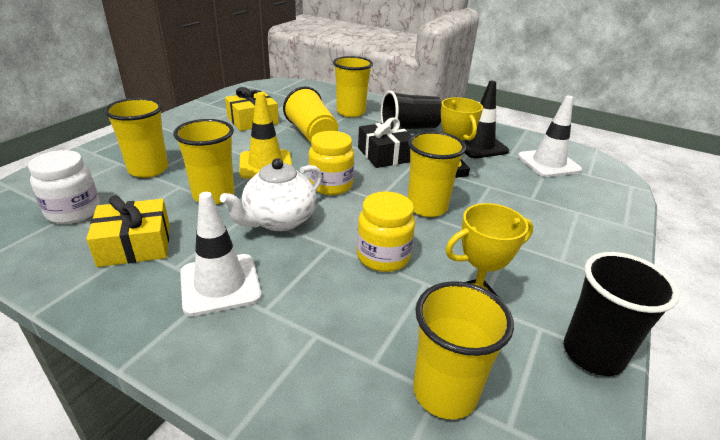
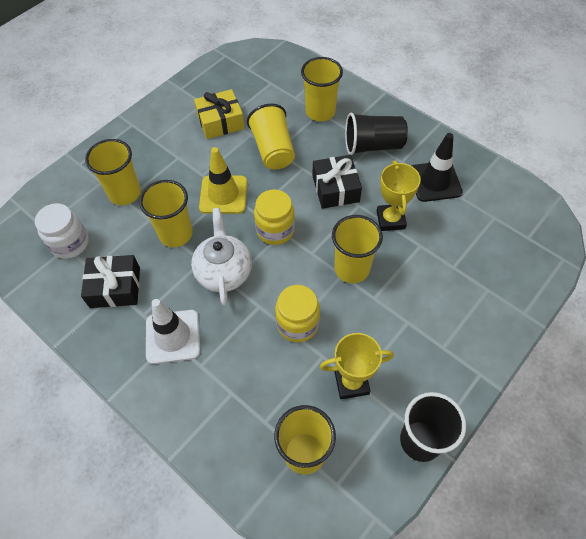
camera: 15 degrees right, 25 degrees up
yellow gift [86,195,170,267] -> black gift [81,255,140,308]
white teapot [220,158,322,231] -> white teapot turned 120 degrees clockwise [191,208,252,306]
white traffic cone [518,96,582,177] -> none

